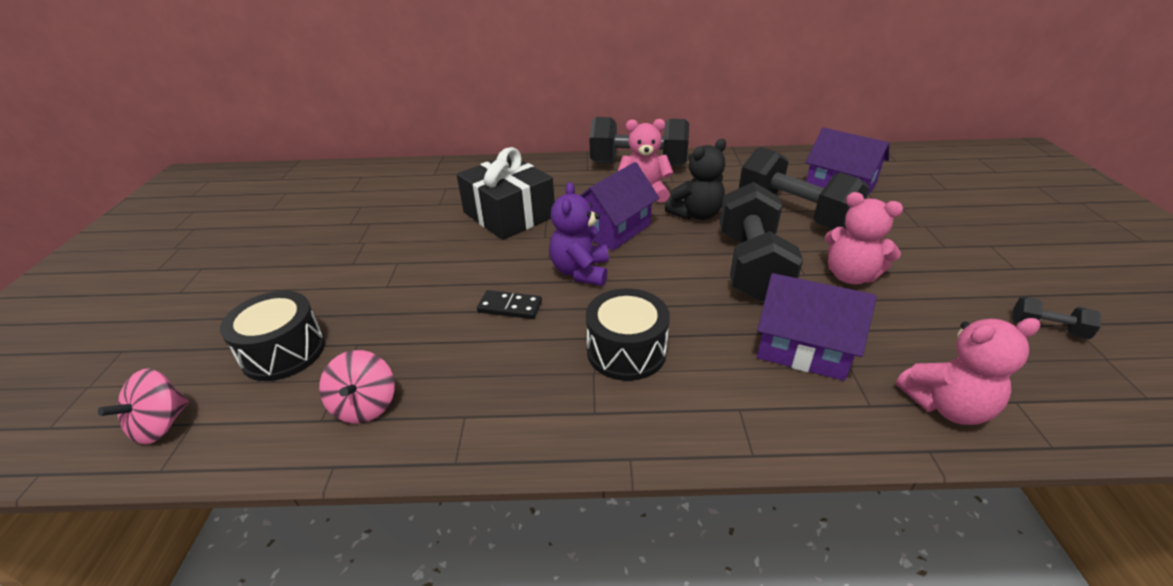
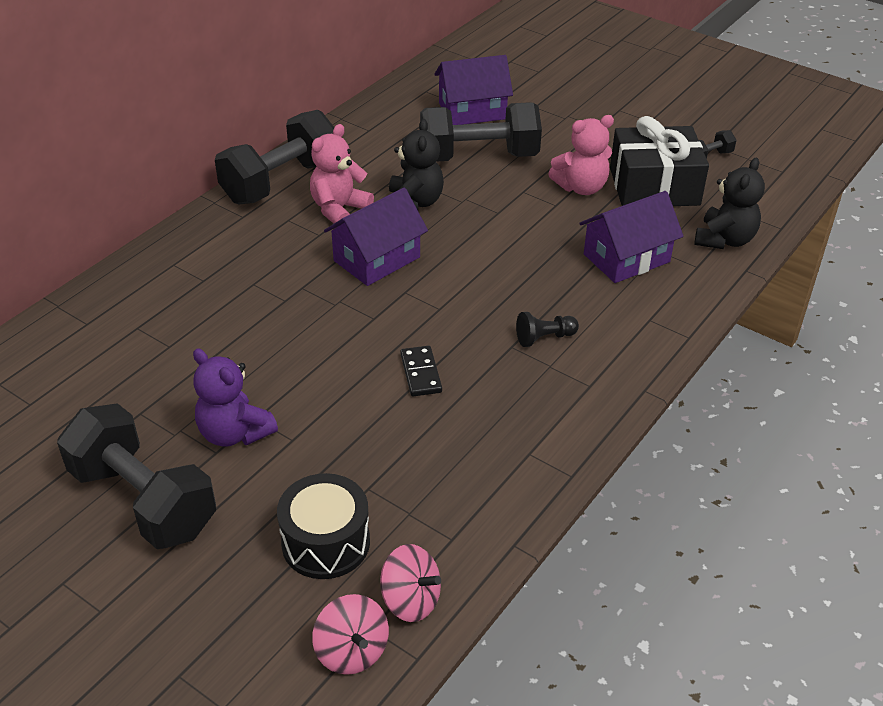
camera: 55 degrees left, 5 degrees up
pink spinning top [319,350,395,424] -> pink spinning top moved to [380,544,441,622]
black gift [457,147,555,240] -> black gift moved to [610,116,709,206]
black domino [477,290,542,319] -> black domino turned 60 degrees counterclockwise [400,346,442,396]
purple teddy bear [549,182,609,286] -> purple teddy bear moved to [193,349,278,447]
purple house [580,162,659,251] -> purple house turned 60 degrees clockwise [324,188,428,286]
black drum [586,288,670,381] -> black pawn [516,312,579,347]
black dumbbell [720,182,803,302] -> black dumbbell moved to [57,403,216,549]
pink teddy bear [896,318,1041,425] -> black teddy bear [694,158,765,249]

